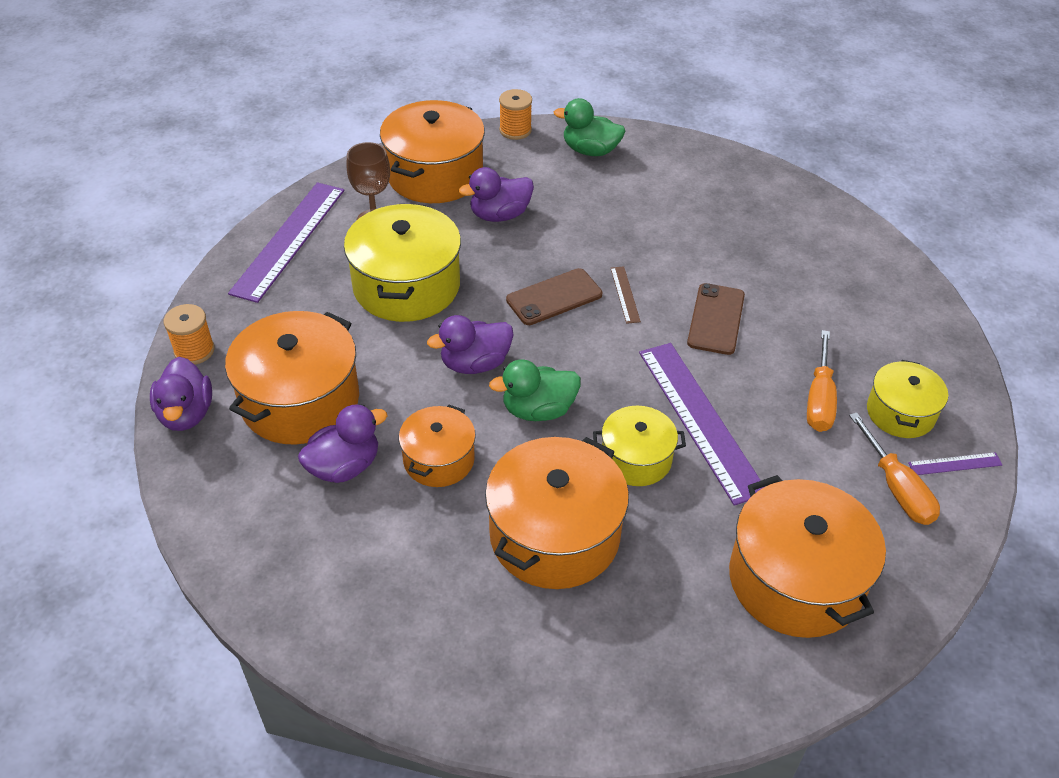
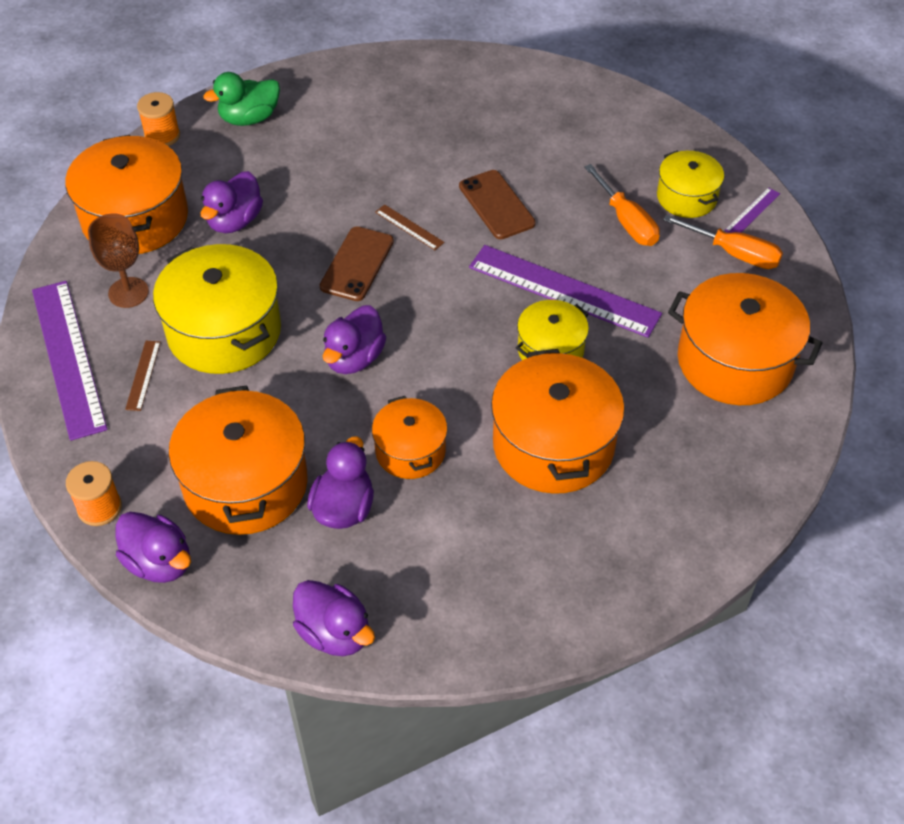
camera: 40 degrees left, 5 degrees up
green duck [489,359,581,421] -> none
none -> brown ruler [125,341,161,411]
none -> purple duck [293,580,375,656]

